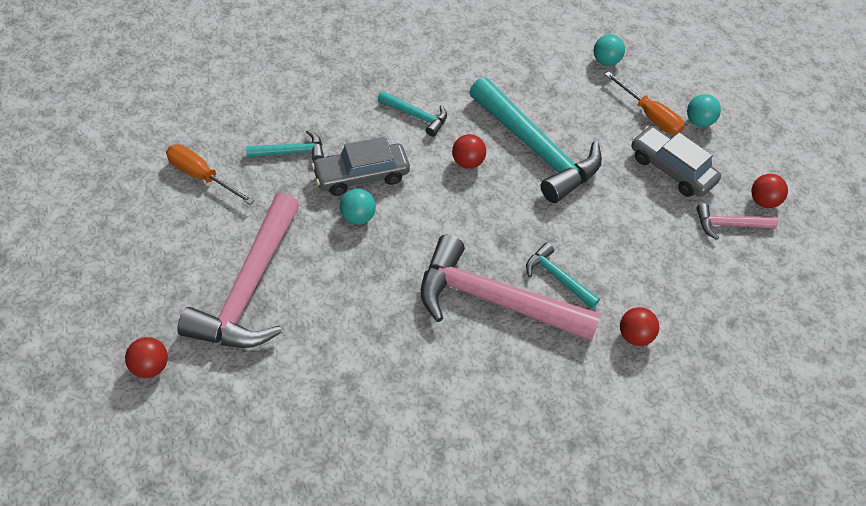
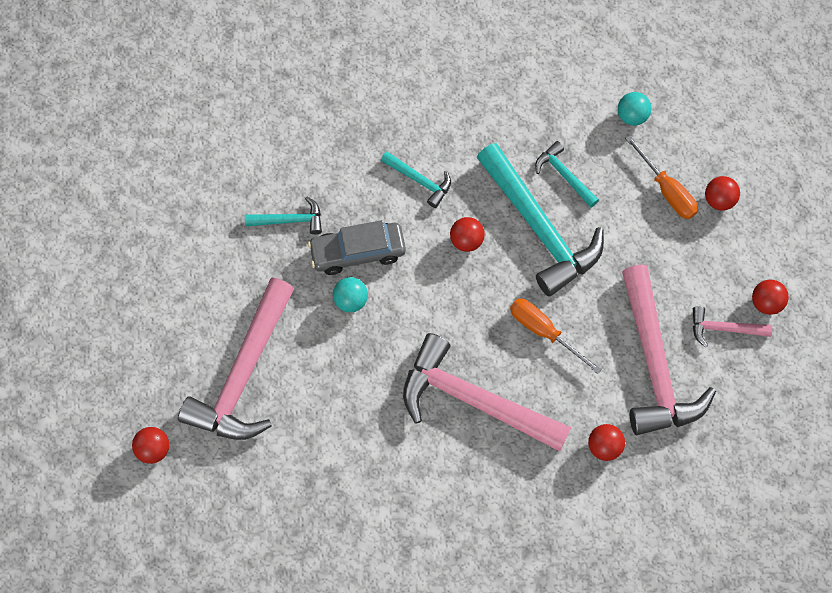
camera: 10 degrees right, 15 degrees up
orange screwdriver [166,144,254,205] -> orange screwdriver moved to [510,299,602,374]
turquoise hammer [526,243,600,309] -> turquoise hammer moved to [535,141,599,208]
grey car [631,126,721,197] -> none
turquoise ball [687,94,721,127] -> red ball [705,176,740,211]
none -> pink hammer [622,264,716,435]

